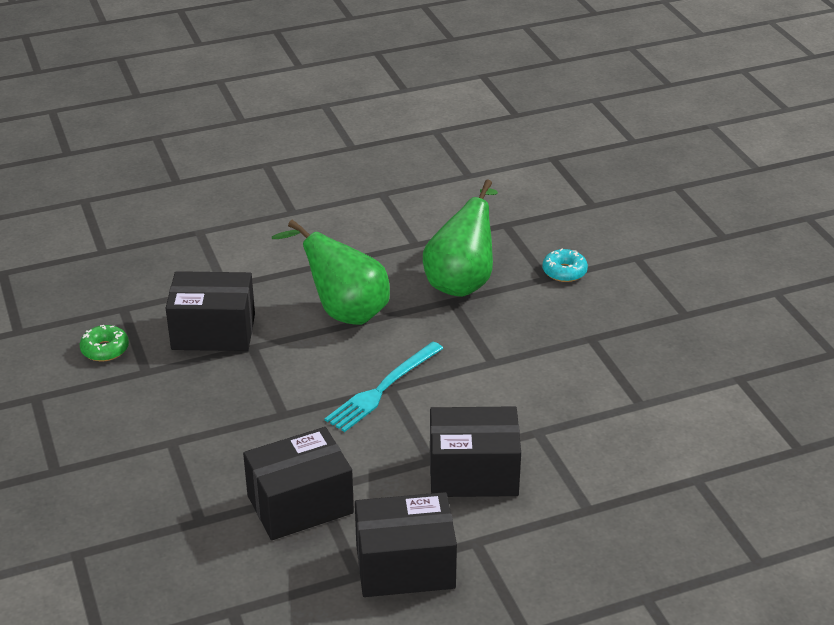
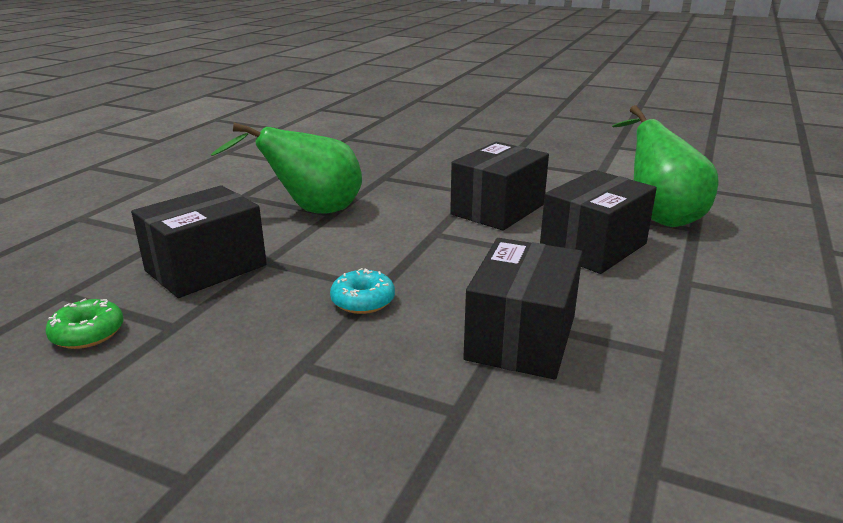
camera: 45 degrees left, 10 degrees down
turquoise fork [325,342,444,432] -> none
black box [355,492,457,597] -> black box moved to [450,142,549,230]
green pear [423,180,498,297] -> green pear moved to [612,105,719,227]
turquoise donut [543,249,588,282] -> turquoise donut moved to [330,268,395,314]

